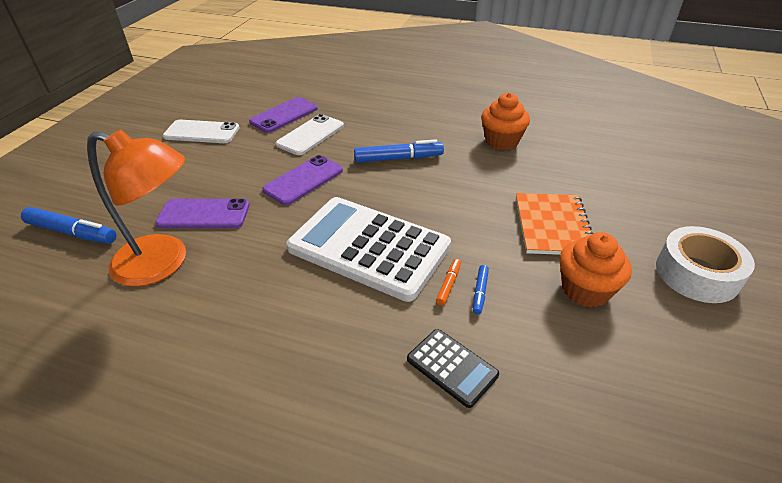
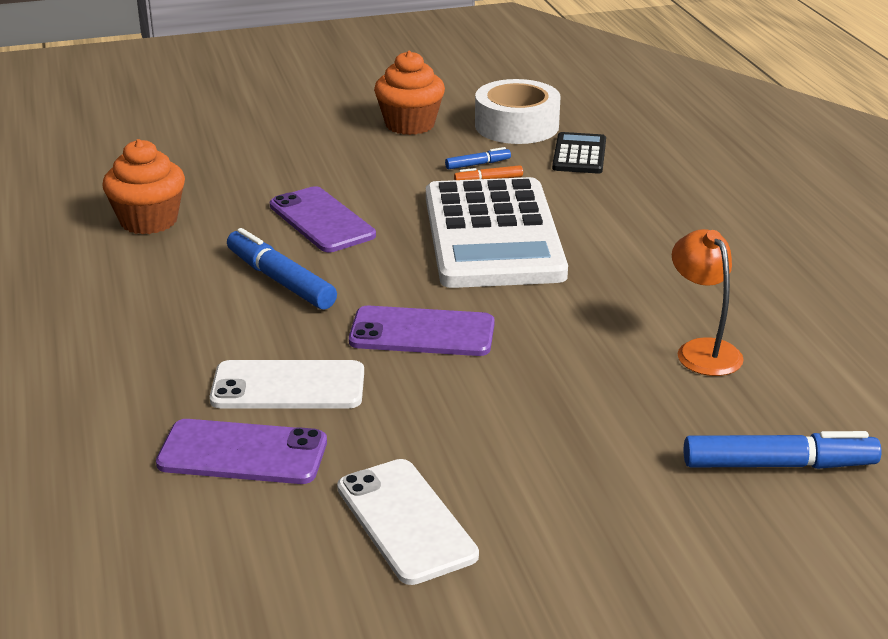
camera: 125 degrees left, 10 degrees down
blue marker [21,207,117,244] -> blue marker turned 105 degrees clockwise [684,431,882,469]
orange lamp [87,129,186,287] -> orange lamp [672,229,744,376], size x0.58
purple phone [155,198,250,228] -> purple phone moved to [270,186,376,252]
orange notebook [516,193,594,255] -> none
white tape [656,226,755,303] -> white tape moved to [475,79,561,144]

